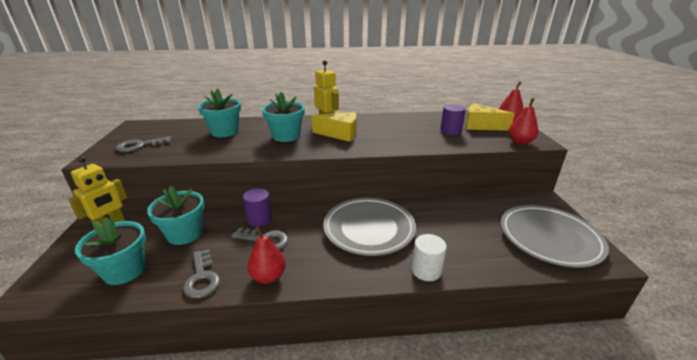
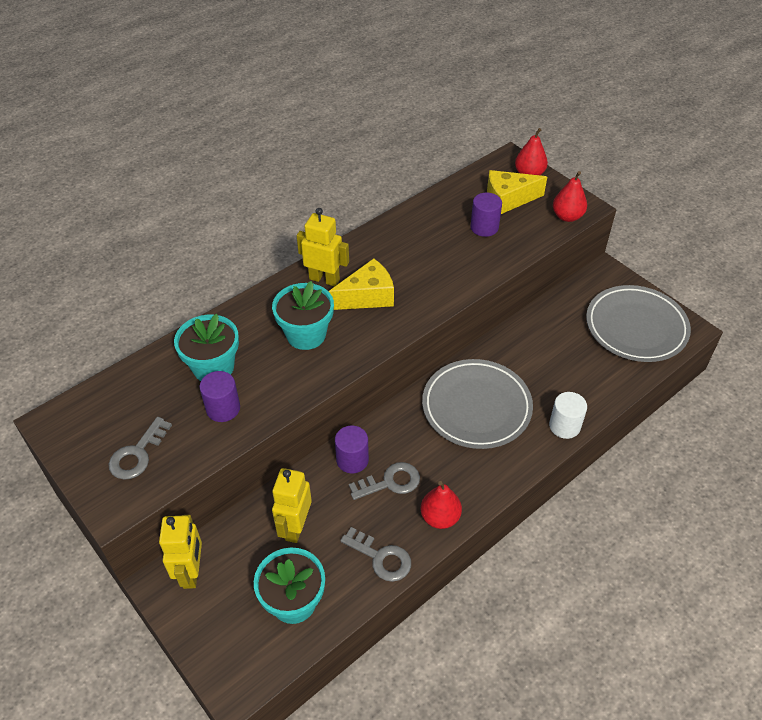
camera: 35 degrees left, 20 degrees up
turquoise flower pot [147,186,204,245] -> yellow robot [272,468,312,543]
none -> purple cylinder [200,371,240,422]

